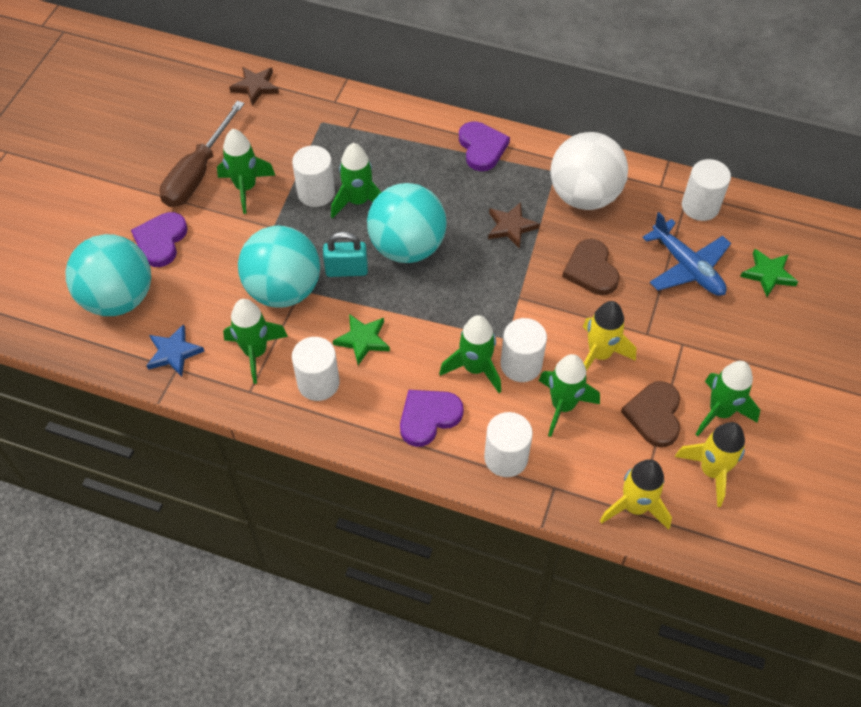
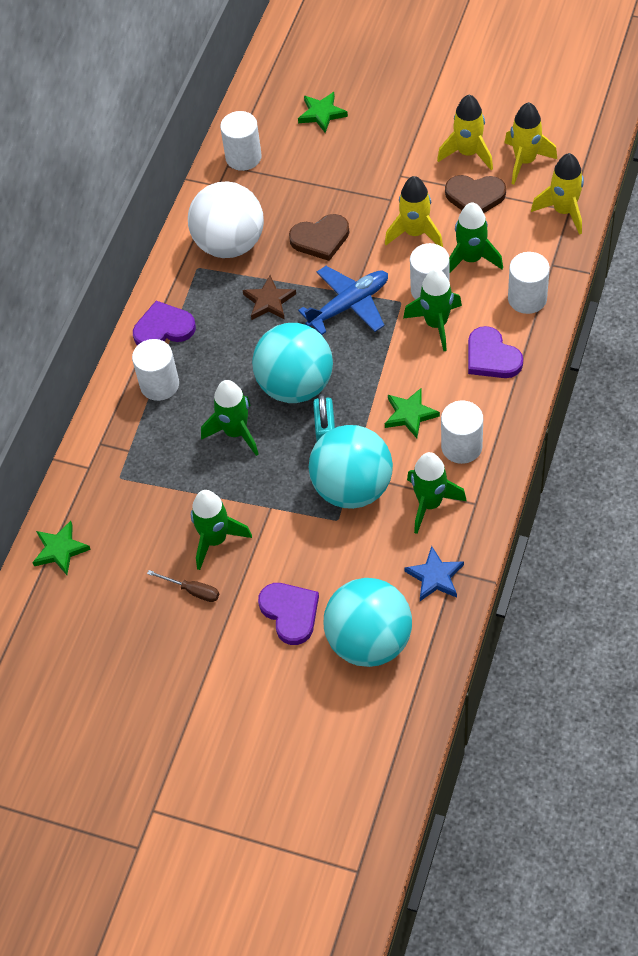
camera: 85 degrees left, 0 degrees up
purple heart [131,212,188,267] -> purple heart turned 135 degrees counterclockwise [258,583,319,645]
brown screwdriver [160,101,244,207] -> brown screwdriver [147,570,219,602], size x0.47
brown star [229,67,279,106] -> green star [32,521,91,575]
white cylinder [292,146,335,207] -> white cylinder moved to [132,339,179,401]
blue plane [642,212,731,296] -> blue plane moved to [298,266,388,335]
green rocket [695,361,760,436] -> yellow rocket [437,94,493,170]

